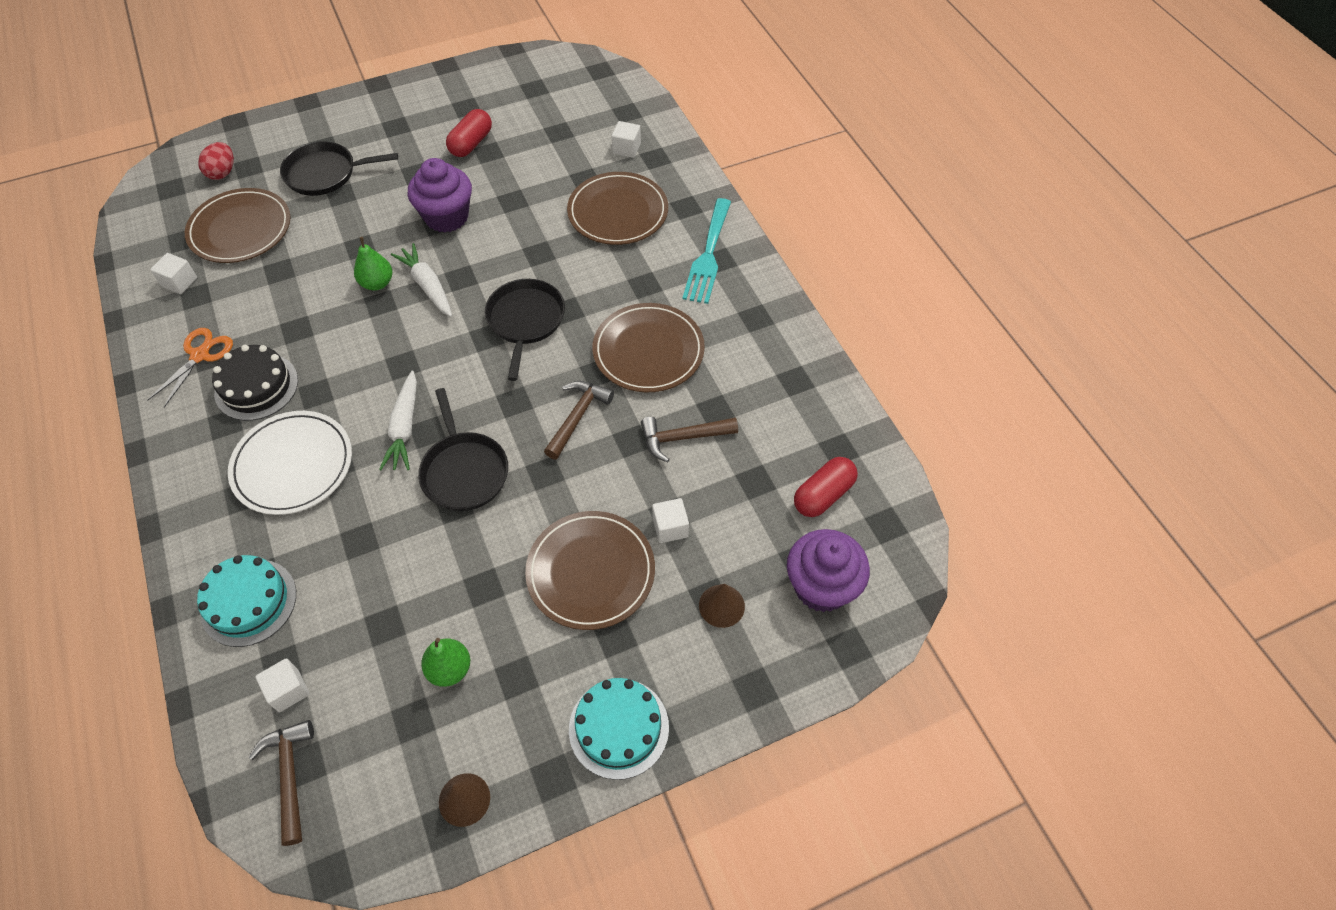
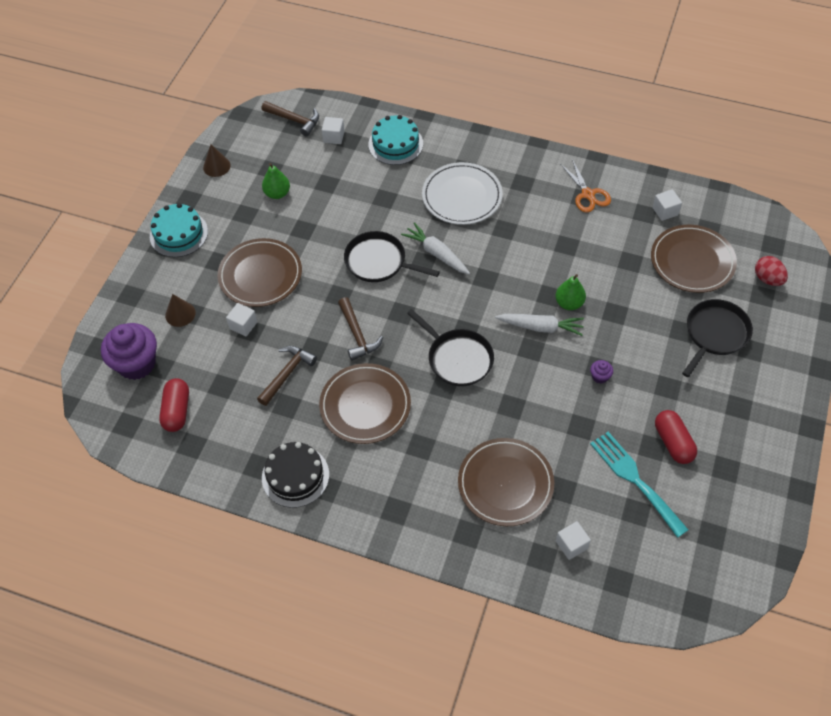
camera: 135 degrees right, 0 degrees up
black cake [212,345,298,421] -> black cake moved to [262,442,329,508]
purple cupcake [408,158,472,233] -> purple cupcake [590,360,613,384], size x0.41
turquoise fork [682,198,731,304] -> turquoise fork moved to [590,432,689,538]

